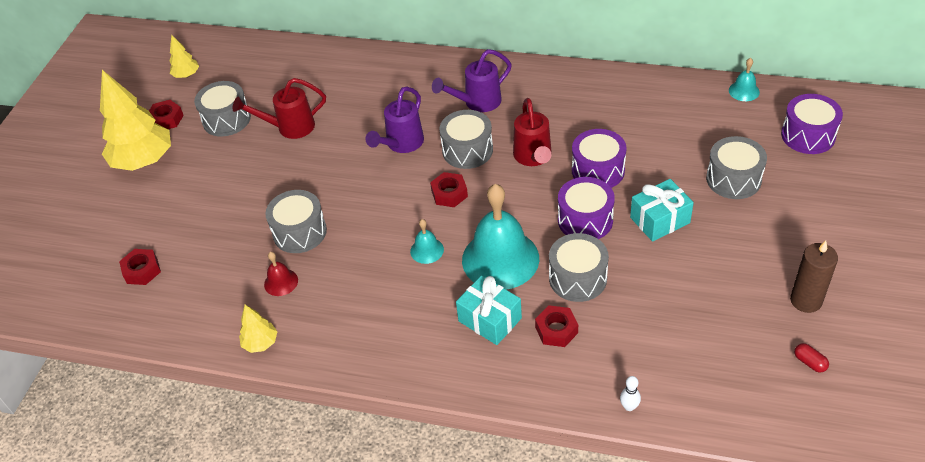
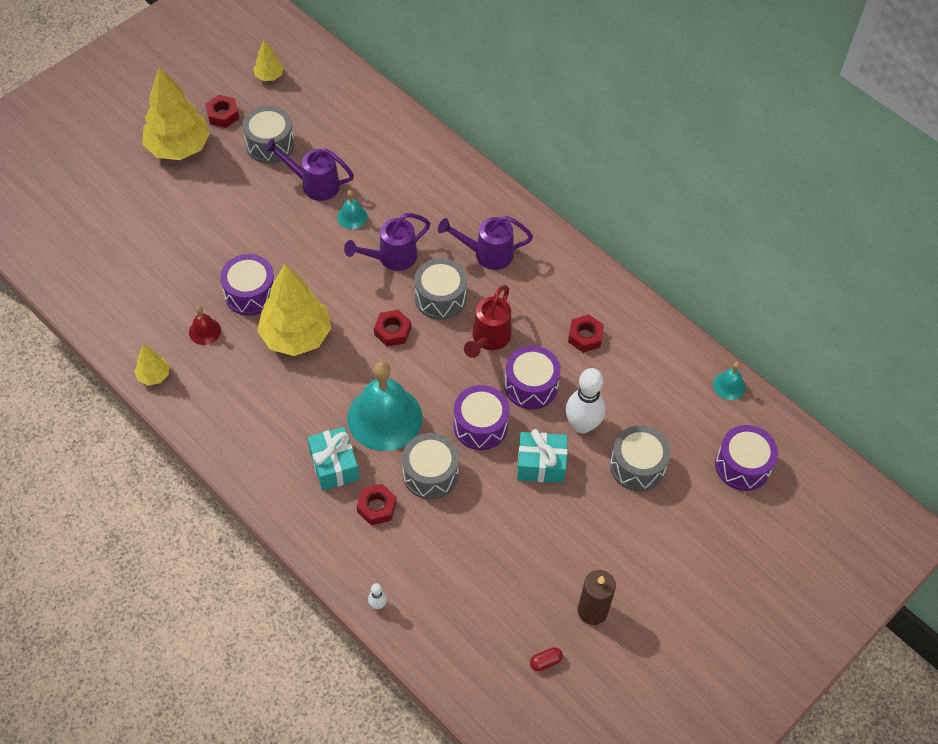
camera: 25 degrees right, 10 degrees up
red nut [119,249,161,285] -> red nut moved to [568,315,604,353]
red watering can [232,78,326,139] -> purple watering can [264,138,354,201]
grey drum [265,190,327,253] -> purple drum [220,254,275,316]
turquoise bell [410,219,444,264] -> turquoise bell moved to [337,190,368,229]
red capsule [794,343,829,372] -> red capsule turned 75 degrees clockwise [530,647,563,671]
none -> yellow tree [257,264,331,356]
none -> white bowling pin [566,368,605,434]

